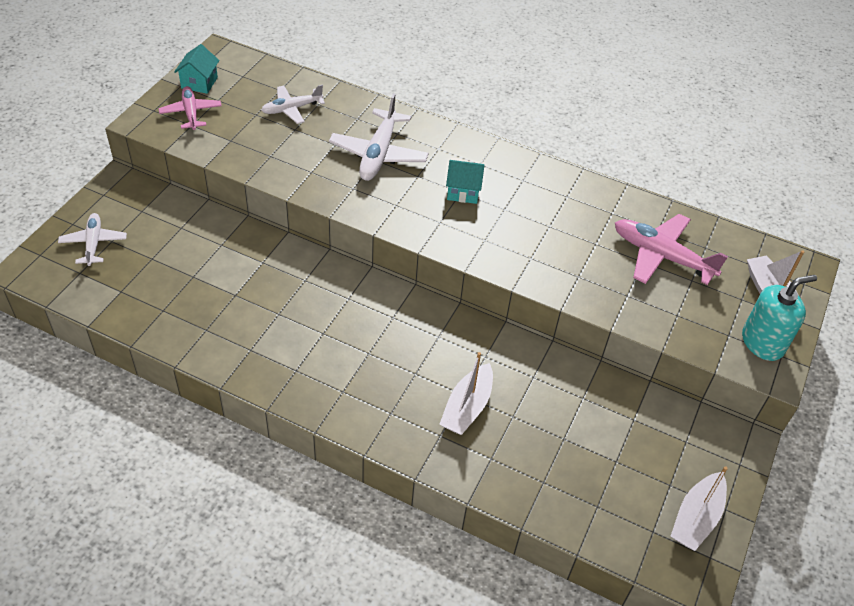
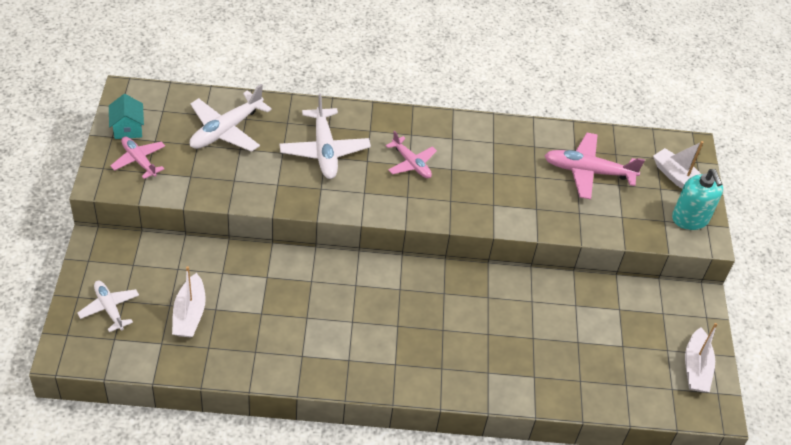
camera: 25 degrees left, 0 degrees up
white plane [261,85,325,124] -> white plane [190,84,272,152], size x1.59
white boat [439,352,493,435] -> white boat moved to [172,266,206,337]
turquoise house [446,160,485,204] -> pink plane [386,131,437,178]
turquoise soap dispenser [742,275,817,361] -> turquoise soap dispenser turned 120 degrees clockwise [672,169,723,230]

